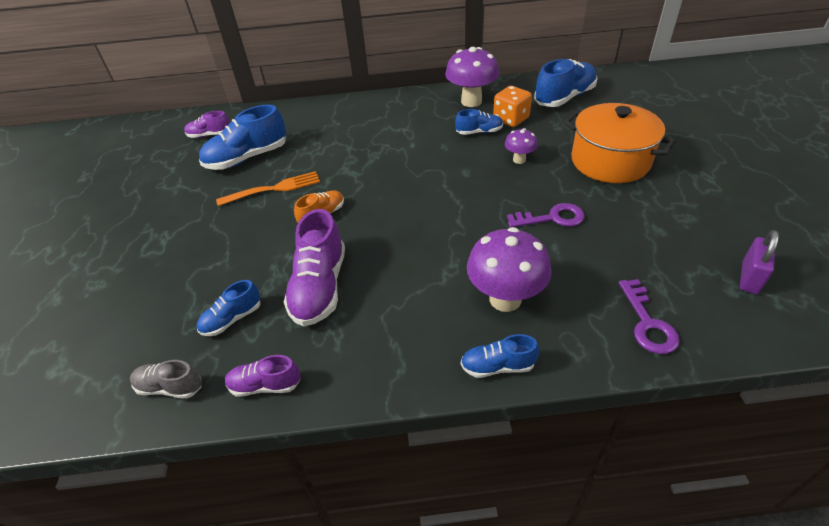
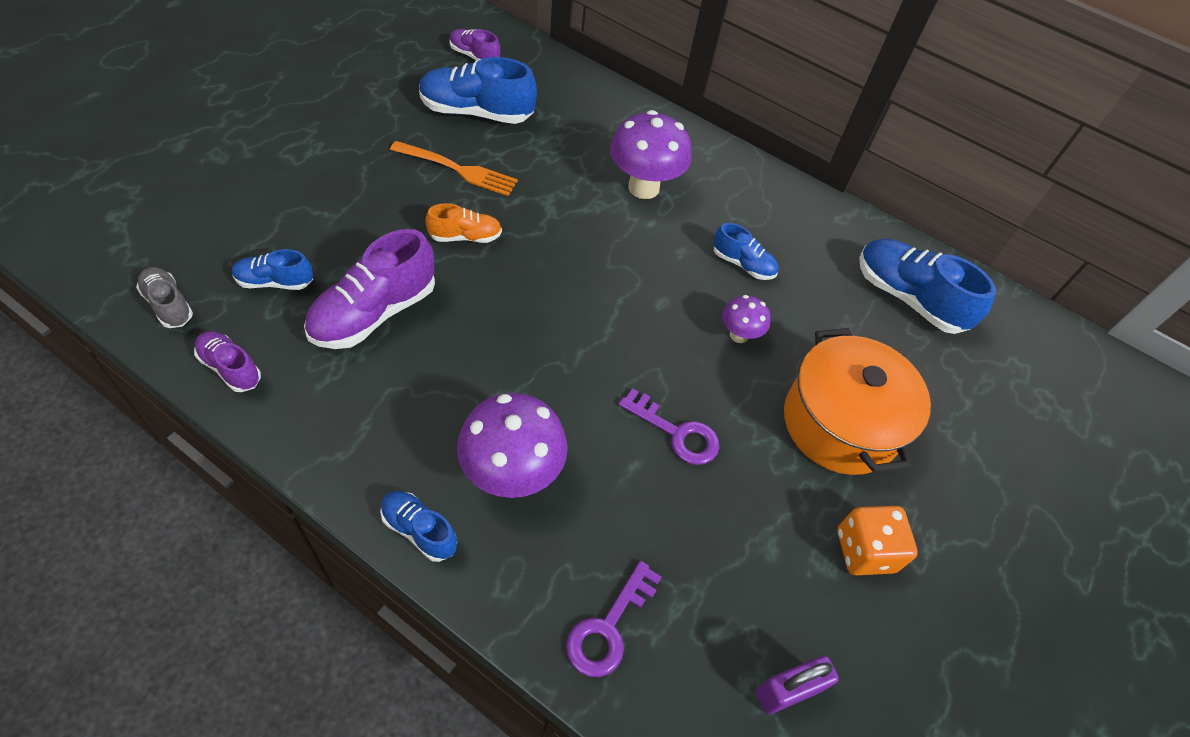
camera: 30 degrees right, 10 degrees up
purple mushroom [445,47,499,107] -> purple mushroom moved to [610,110,691,199]
orange dice [493,86,532,127] -> orange dice moved to [838,506,918,575]
blue shoe [534,59,598,107] -> blue shoe turned 135 degrees counterclockwise [859,239,996,334]

